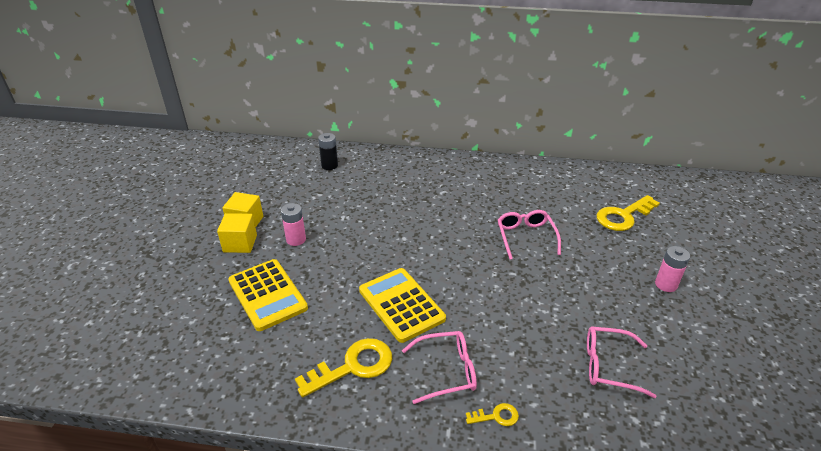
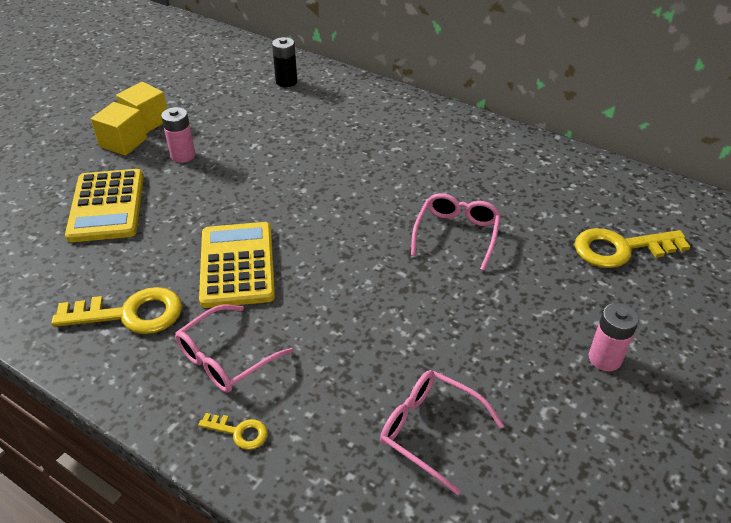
camera: 25 degrees right, 5 degrees up
pink glasses [402,331,477,404] -> pink glasses turned 120 degrees clockwise [175,304,294,393]

